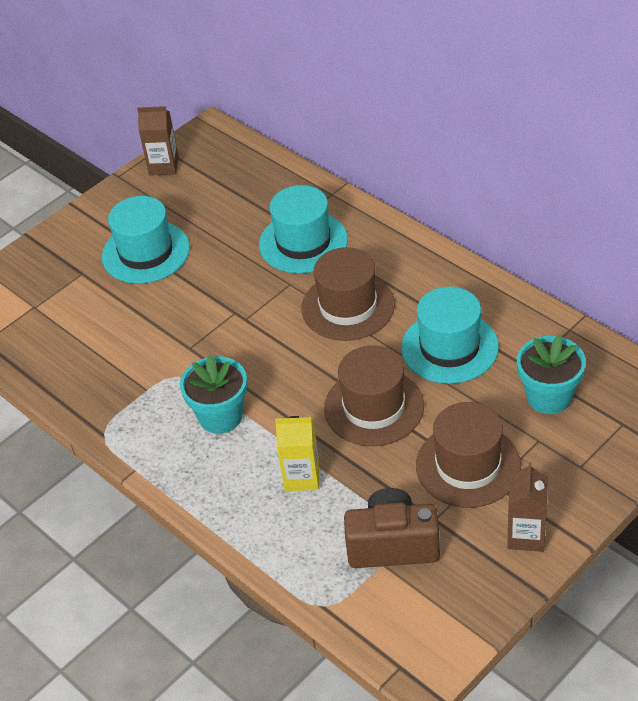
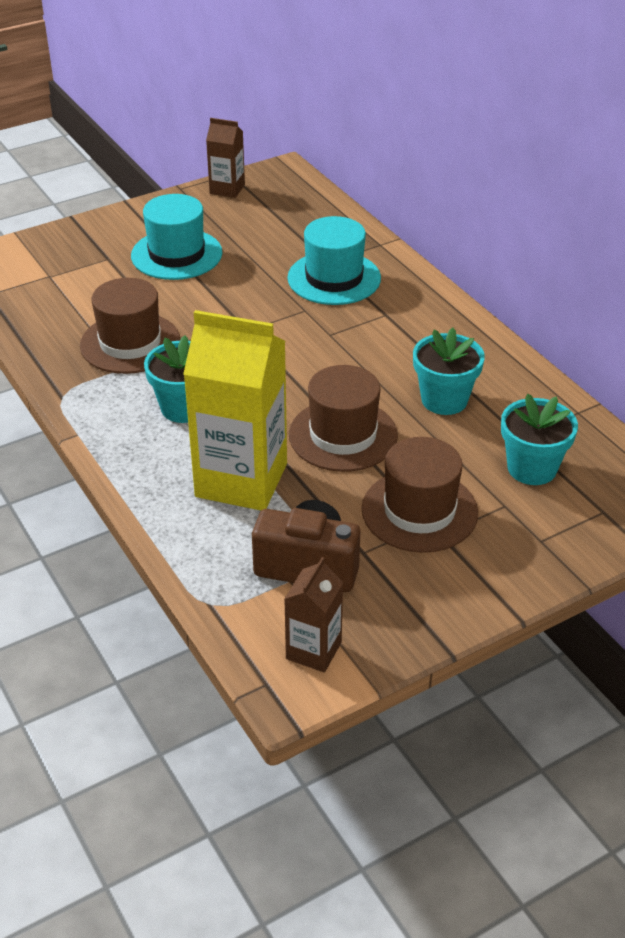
camera: 10 degrees right, 5 degrees down
yellow carton [275,416,319,491] -> yellow carton [183,310,287,510], size x1.98
brown hat [301,247,395,341] -> brown hat moved to [80,278,180,374]
turquoise hat [401,287,499,384] -> turquoise flower pot [413,328,485,415]
brown carton [507,462,548,552] -> brown carton moved to [284,557,343,673]

